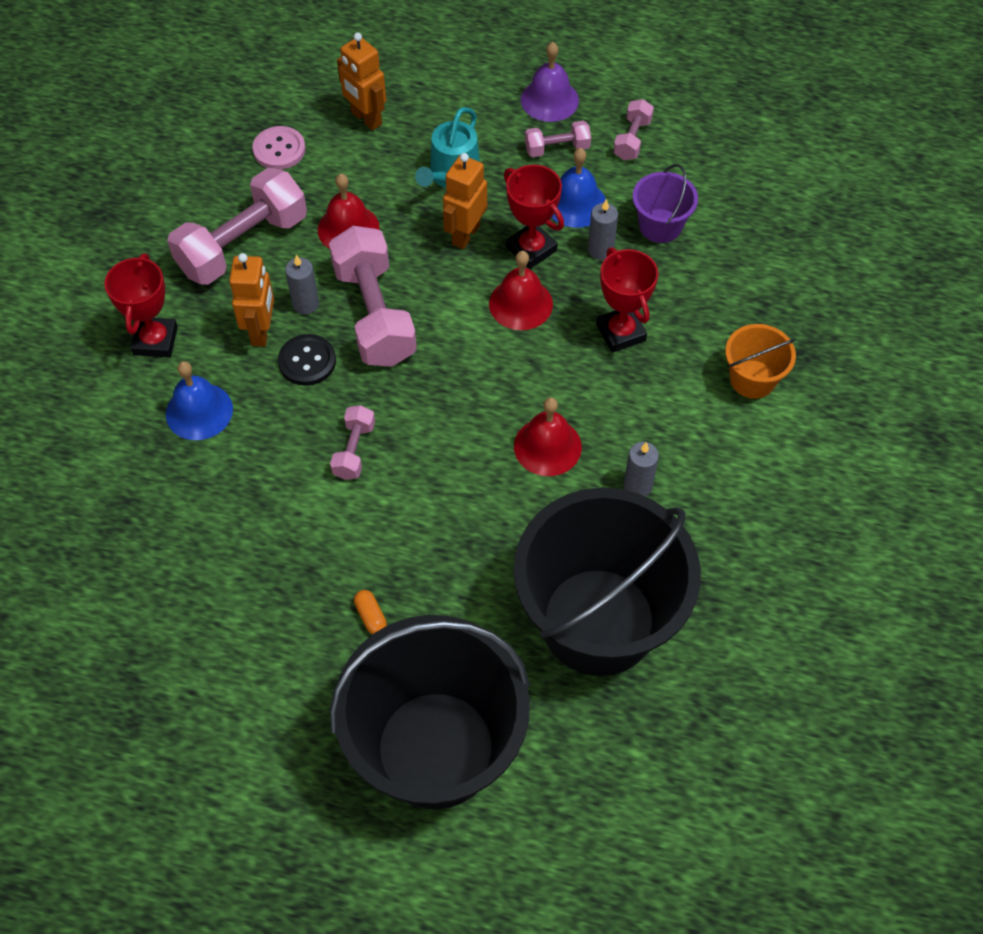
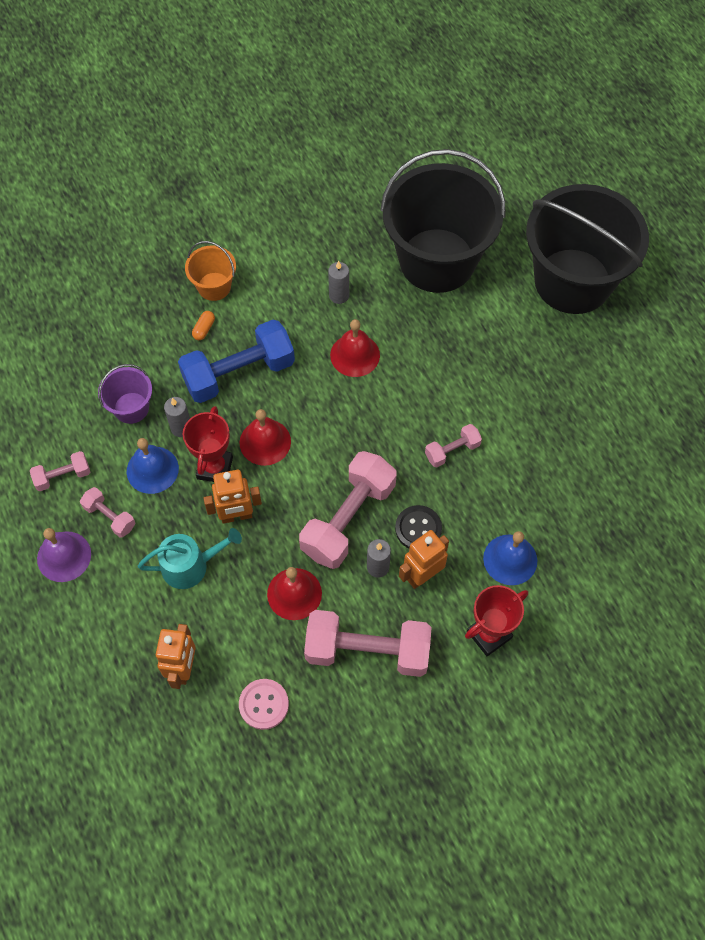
camera: 130 degrees left, 5 degrees up
orange capsule [354,590,387,634] -> orange capsule moved to [192,311,215,340]
red trophy [596,248,658,353] -> blue dumbbell [178,320,295,403]

